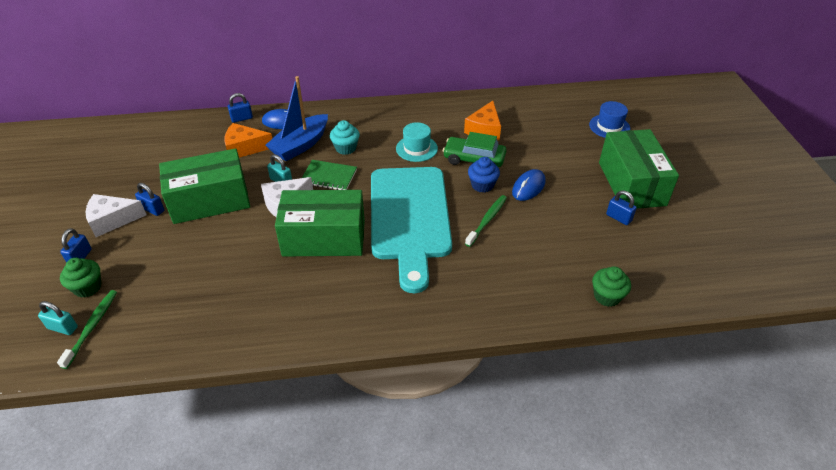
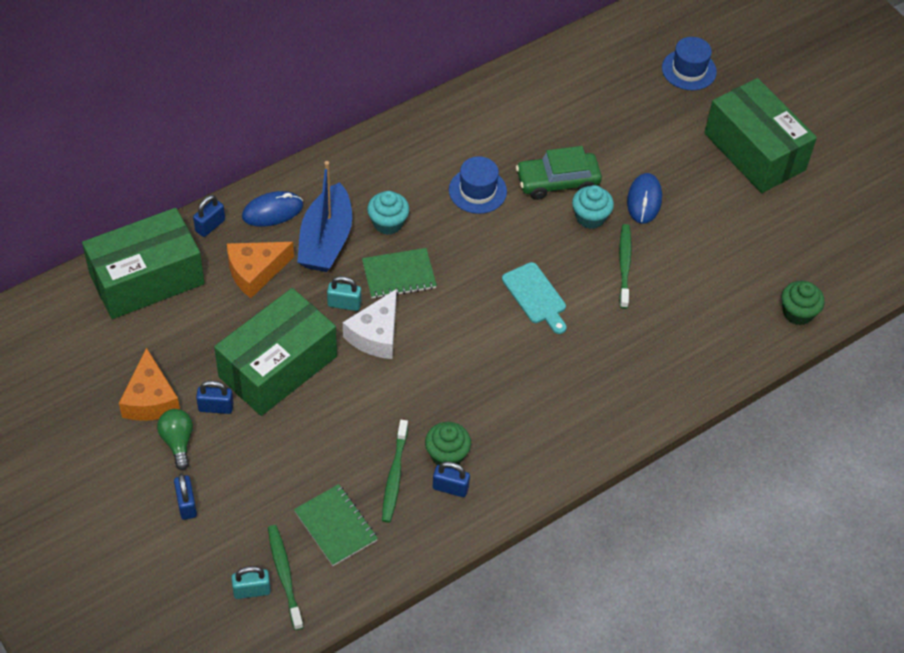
camera: 30 degrees left, 10 degrees up
green cupcake [60,258,101,298] -> green cupcake moved to [425,422,471,465]
white cheese [86,194,147,237] -> green light bulb [157,409,193,470]
green box [275,190,365,256] -> green box moved to [82,208,205,319]
turquoise cutting board [371,167,452,293] -> turquoise cutting board [502,262,567,334], size x0.40
turquoise hat [396,122,438,162] -> blue hat [449,156,507,214]
orange cheese [464,101,501,140] -> orange cheese moved to [119,348,180,421]
blue cupcake [468,157,500,193] -> turquoise cupcake [572,185,614,229]
blue padlock [606,190,637,225] -> blue padlock moved to [433,462,470,497]
none -> green notebook [294,484,378,566]
none -> green toothbrush [382,420,408,523]

